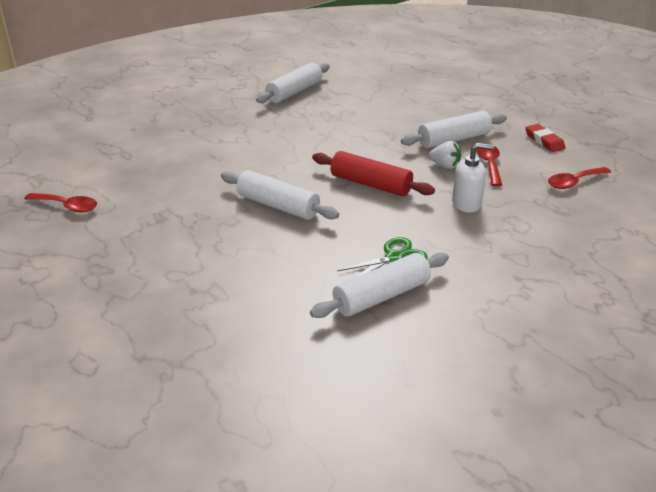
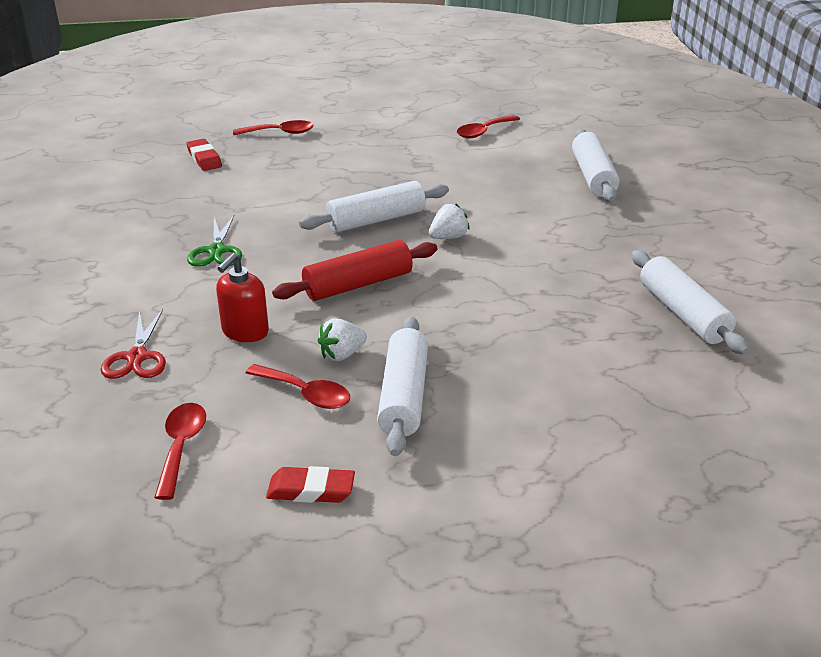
camera: 120 degrees right, 0 degrees up
white rolling pin [310,252,449,318] -> white rolling pin moved to [572,129,620,202]
white soap dispenser [452,143,494,213] -> red soap dispenser [216,253,269,342]
none -> red scissors [101,309,166,379]
none -> red eraser [187,139,222,171]
none -> red spoon [233,120,314,135]
none -> white strawberry [429,203,470,239]

